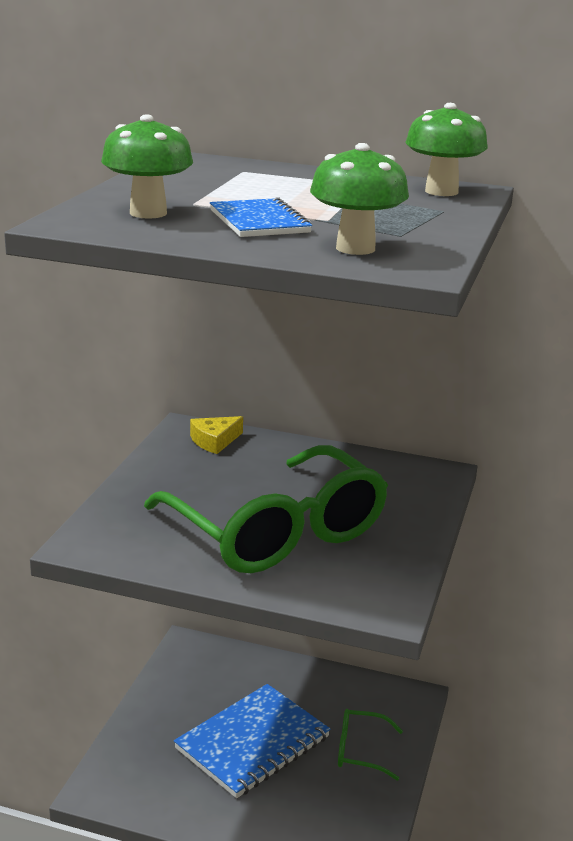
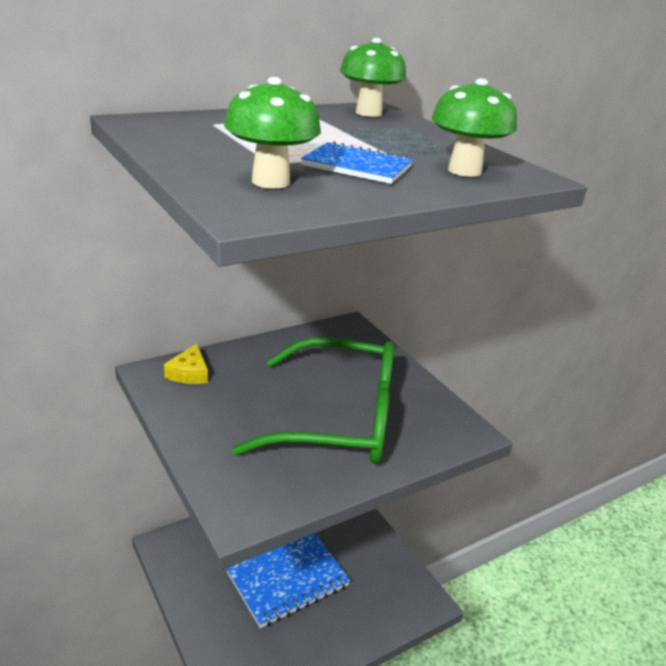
camera: 50 degrees left, 5 degrees up
blue notebook [174,684,330,798] -> blue notebook turned 60 degrees clockwise [226,533,351,628]
green glasses [338,709,403,781] -> none

